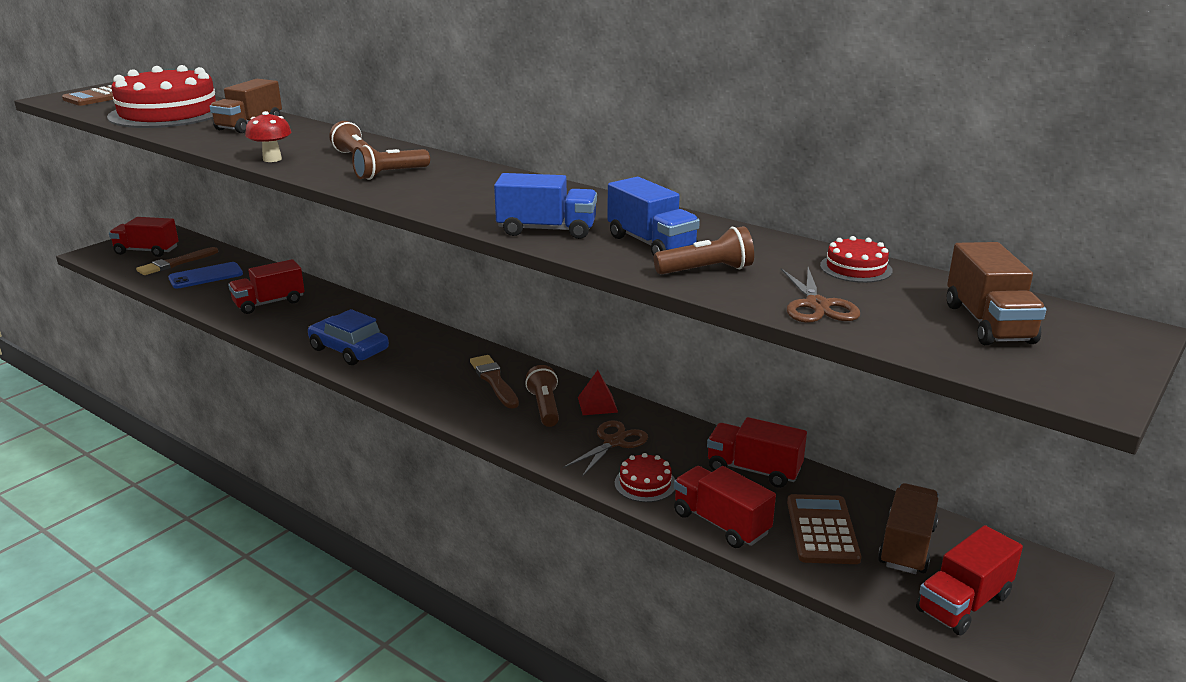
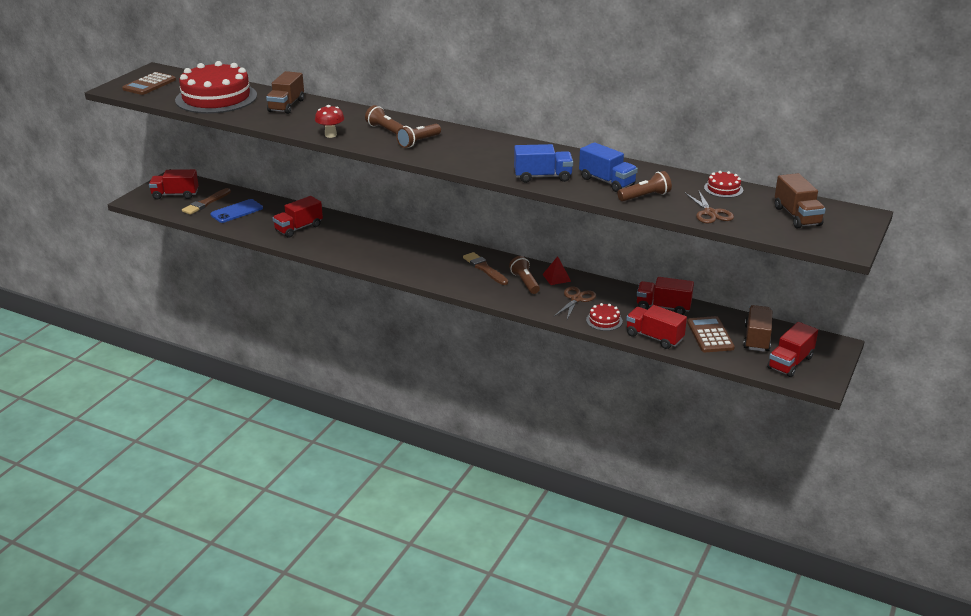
camera: 10 degrees left, 5 degrees up
blue car [308,309,389,365] -> none

